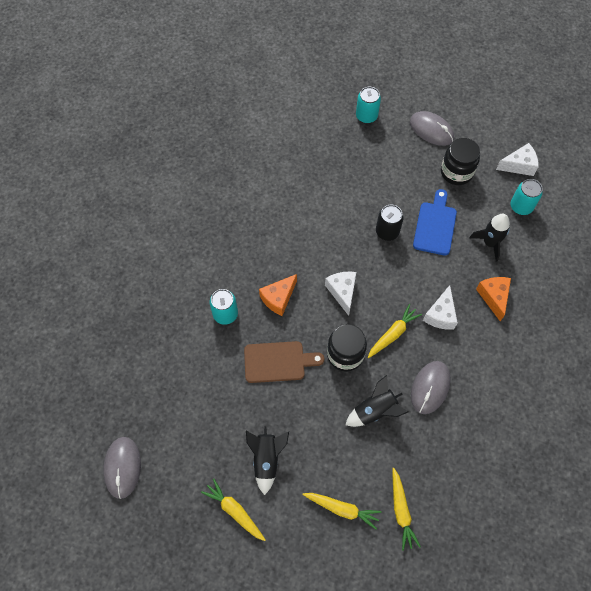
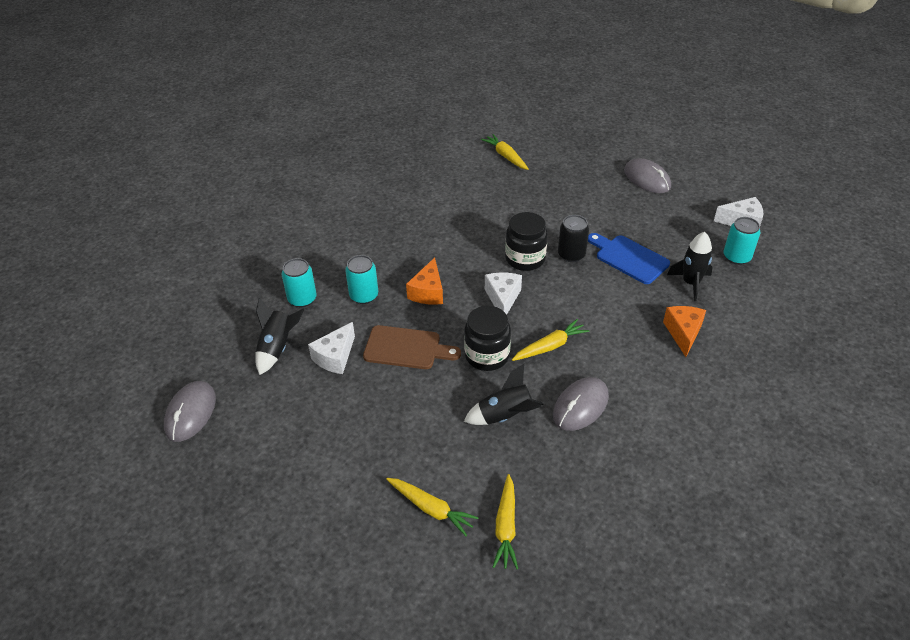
camera: 15 degrees right, 20 degrees down
yellow carrot [201,479,266,541] -> yellow carrot moved to [481,134,529,170]
black rocket [246,426,289,495] -> black rocket moved to [255,298,305,375]
orange cheese [259,274,297,316] -> orange cheese turned 45 degrees counterclockwise [406,257,443,305]
turquoise can [356,87,381,123] -> turquoise can moved to [282,258,317,307]
blue cutting board [413,189,457,255] -> blue cutting board turned 75 degrees counterclockwise [588,233,670,284]
white cheese [423,285,458,330] -> white cheese moved to [308,322,355,374]
black jar [441,138,480,185] -> black jar moved to [505,212,548,271]

